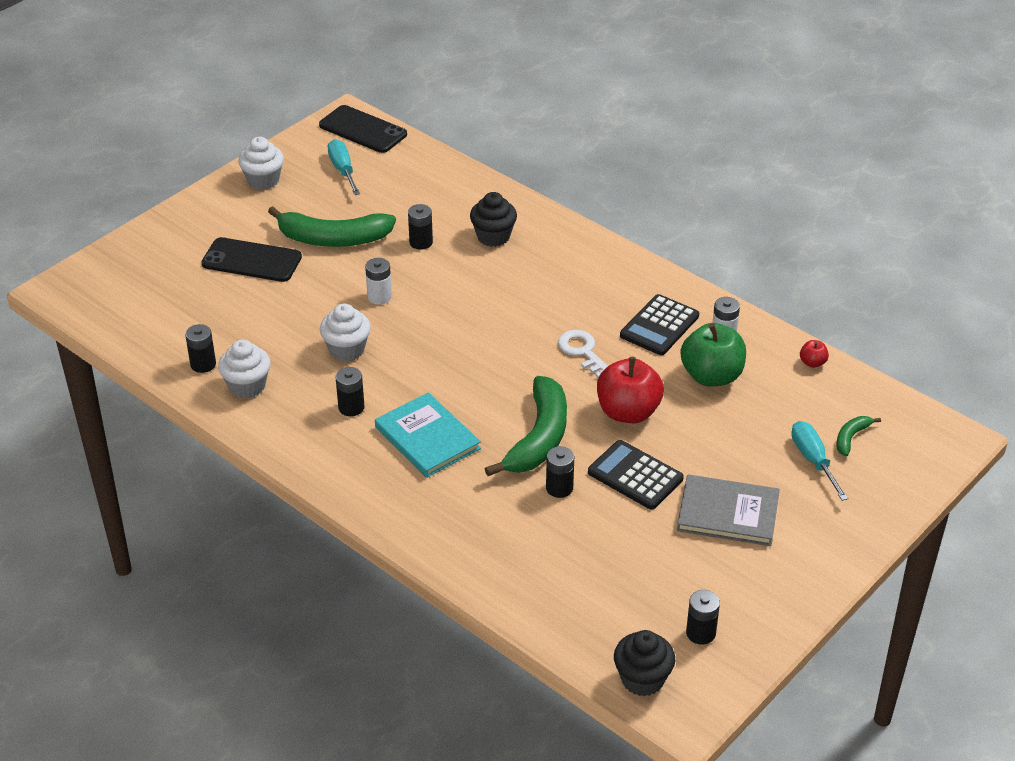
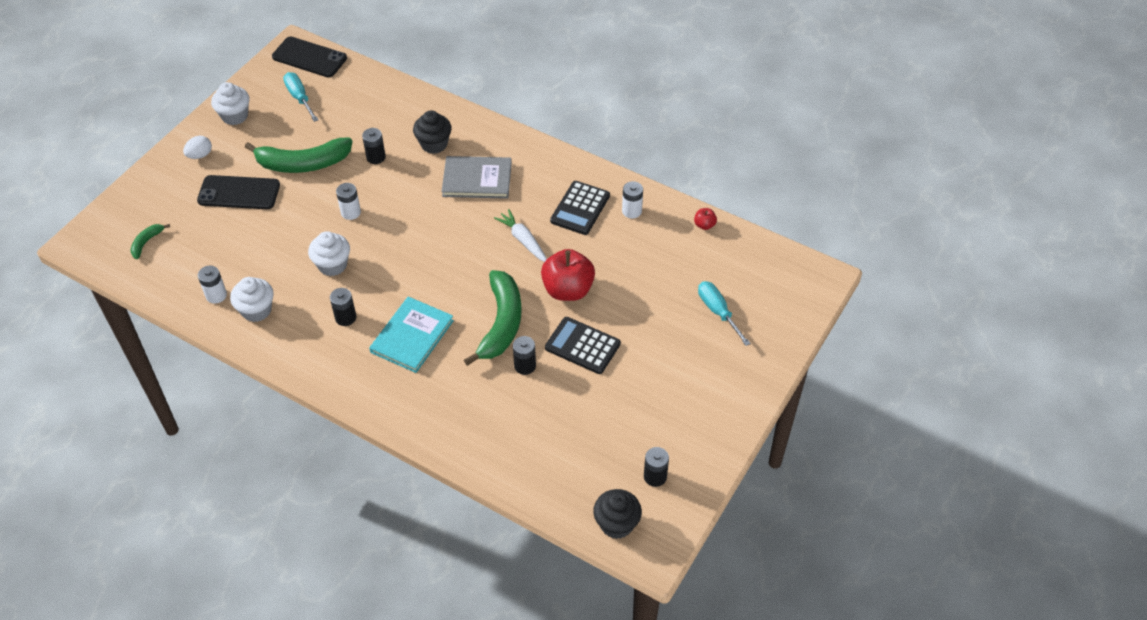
camera: 10 degrees left, 10 degrees up
black battery [185,324,216,373] -> white battery [198,266,227,304]
turquoise book [375,392,481,478] -> turquoise book turned 75 degrees clockwise [369,297,454,373]
white key [558,330,608,378] -> white carrot [494,209,547,262]
grey book [677,475,780,546] -> grey book moved to [441,156,512,199]
green apple [680,323,746,387] -> none
green banana [836,416,881,456] -> green banana moved to [131,224,170,259]
none -> white egg [183,136,212,159]

